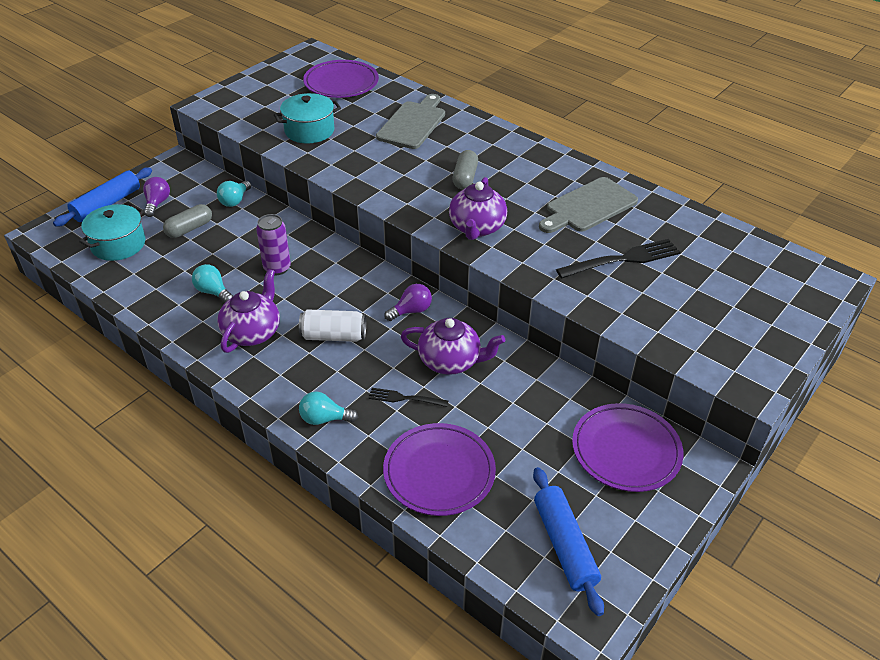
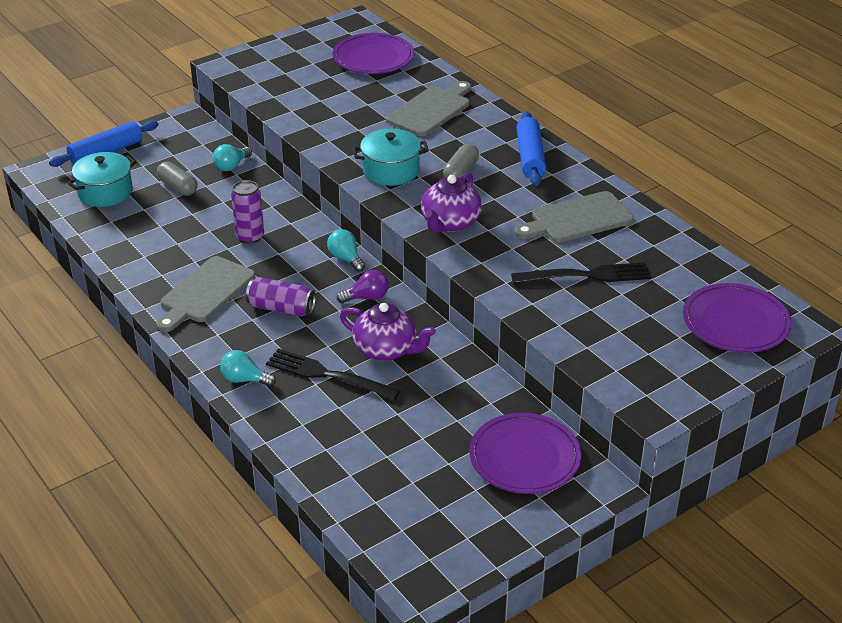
camera: 15 degrees right, 5 degrees down
purple light bulb [143,177,170,217] -> none
grey capsule [163,204,212,238] -> grey capsule turned 75 degrees clockwise [157,162,198,196]
turquoise light bulb [192,264,233,302] -> turquoise light bulb moved to [327,229,365,272]
purple teapot [217,269,280,353] -> grey cutting board [156,256,255,332]
turquoise pot [274,93,341,143] -> turquoise pot moved to [353,129,429,186]
white can [299,309,366,342] -> purple can [246,277,316,316]
black fork [368,388,448,407] -> black fork [266,348,401,400], size x1.77
purple plate [383,423,496,516] -> purple plate moved to [683,283,791,353]
blue rolling pin [533,467,604,616] -> blue rolling pin moved to [516,111,546,186]

